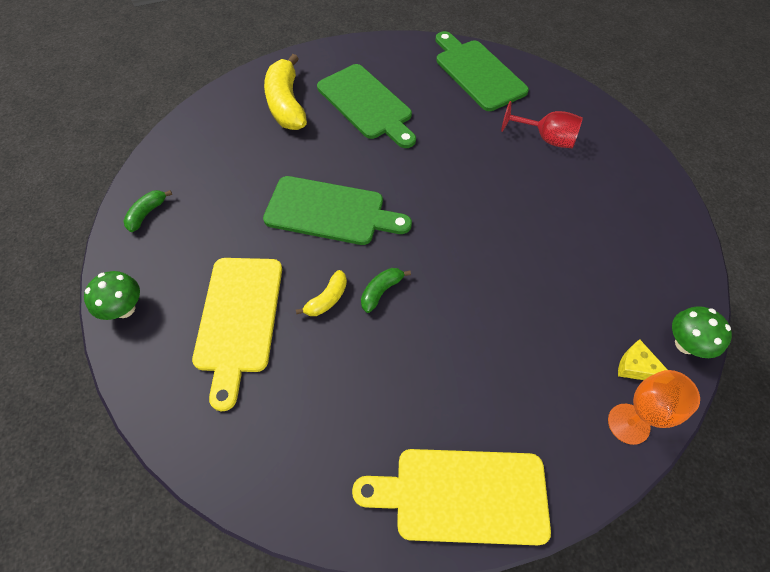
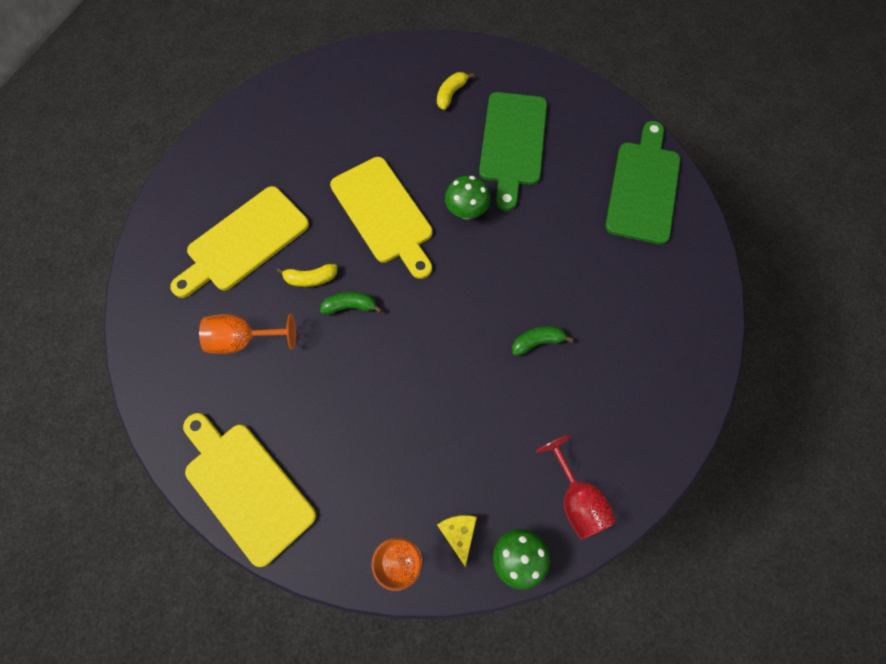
camera: 45 degrees right, 10 degrees up
green mushroom [84,271,140,320] -> green mushroom moved to [445,176,491,219]
green banana [123,190,172,232] -> green banana moved to [512,326,574,356]
green cutting board [263,176,412,245] -> yellow cutting board [330,157,433,279]
yellow banana [264,54,307,130] -> yellow banana [437,72,474,110], size x0.50
red goblet [501,101,583,148] -> red goblet moved to [536,434,617,539]
none -> orange goblet [199,314,296,354]

